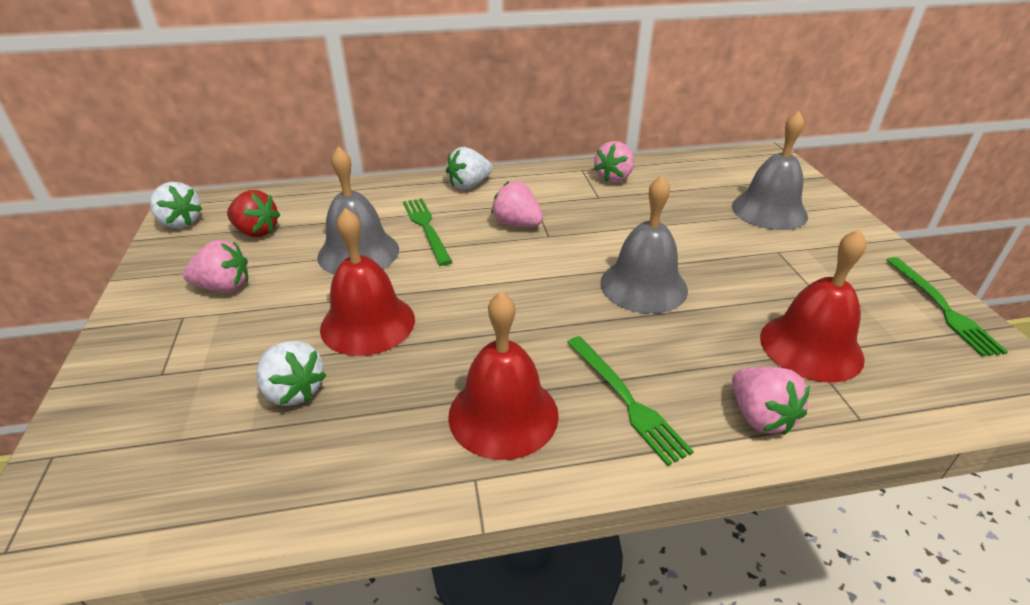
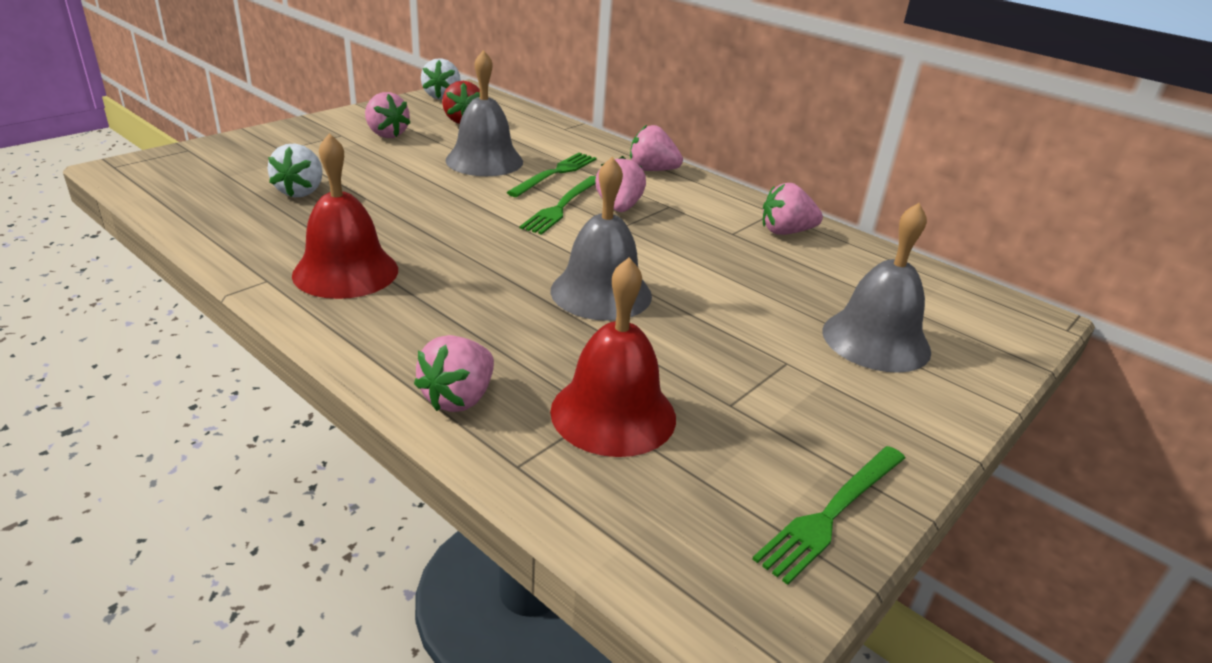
camera: 50 degrees right, 5 degrees down
red bell [320,208,415,356] -> none
white strawberry [446,147,493,189] -> pink strawberry [630,125,683,171]
green fork [567,336,694,466] -> green fork moved to [520,176,596,235]

